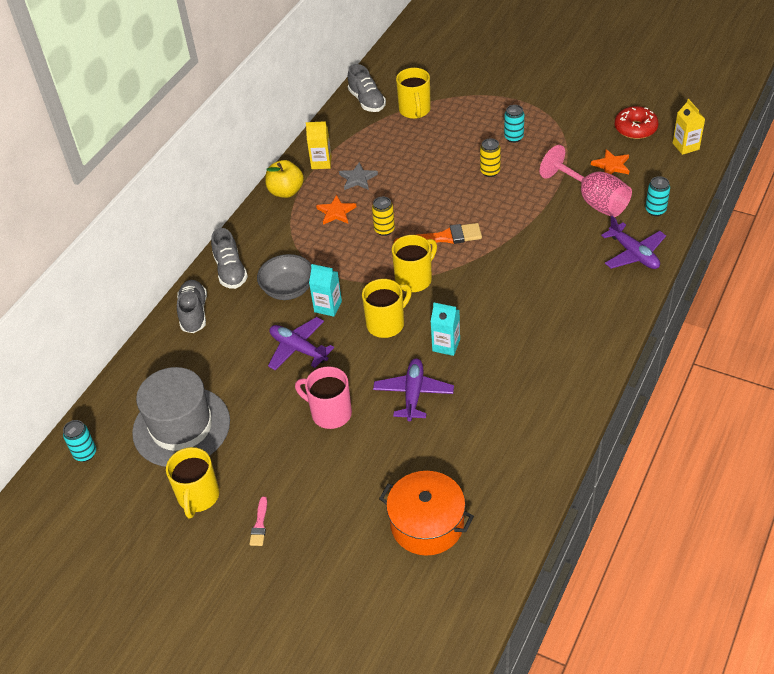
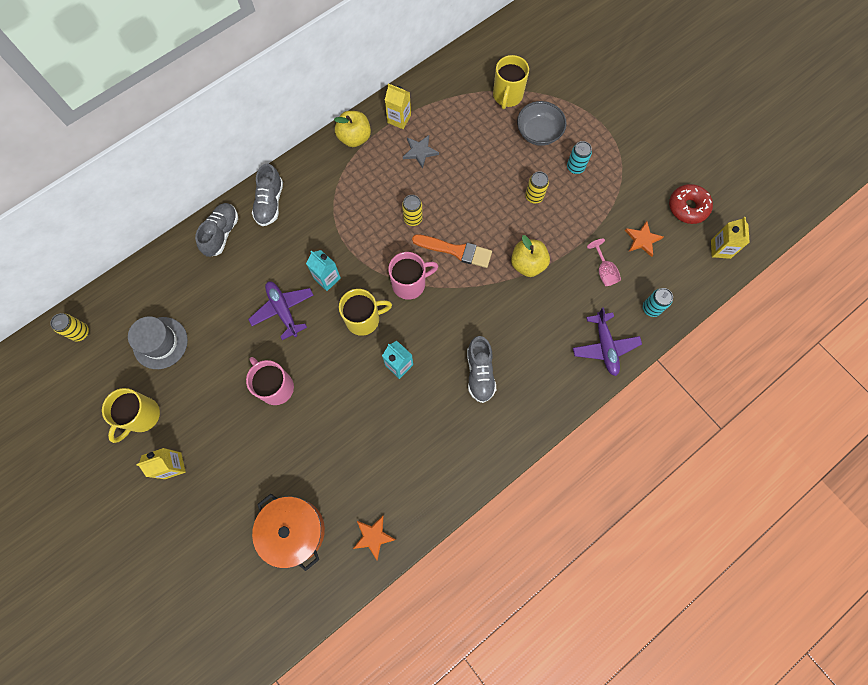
camera: 20 degrees right, 25 degrees up
turquoise can [63,420,96,462] -> yellow can [50,313,89,341]
grey hat [132,367,230,467] -> grey hat [128,316,188,369], size x0.65
pink brush [250,496,267,546] -> yellow carton [136,448,186,479]
grey bowl [257,254,311,300] -> grey bowl moved to [517,101,566,146]
orange star [316,195,357,225] -> orange star moved to [353,515,396,561]
grey shoe [348,64,386,112] -> grey shoe moved to [467,336,496,403]
purple plane [373,358,454,421] -> none
yellow mug [392,235,437,292] -> pink mug [388,252,438,300]
pink goblet [540,145,632,217] -> pink goblet [587,239,621,286], size x0.52
none -> yellow apple [511,235,550,277]

